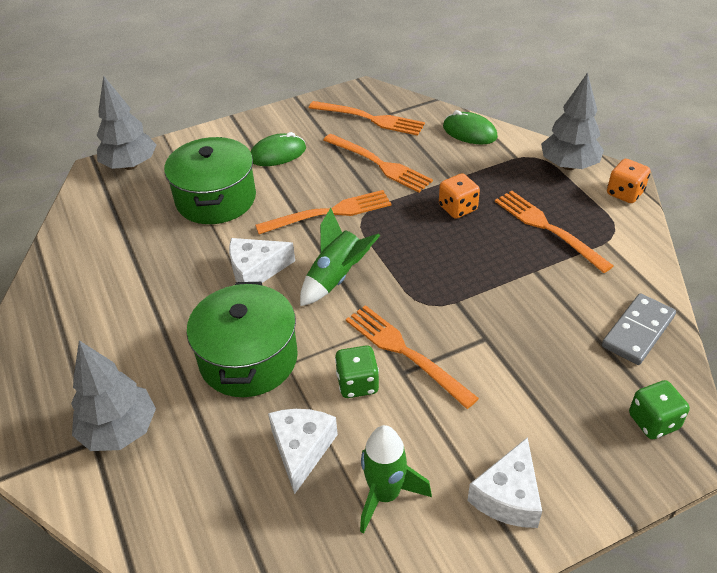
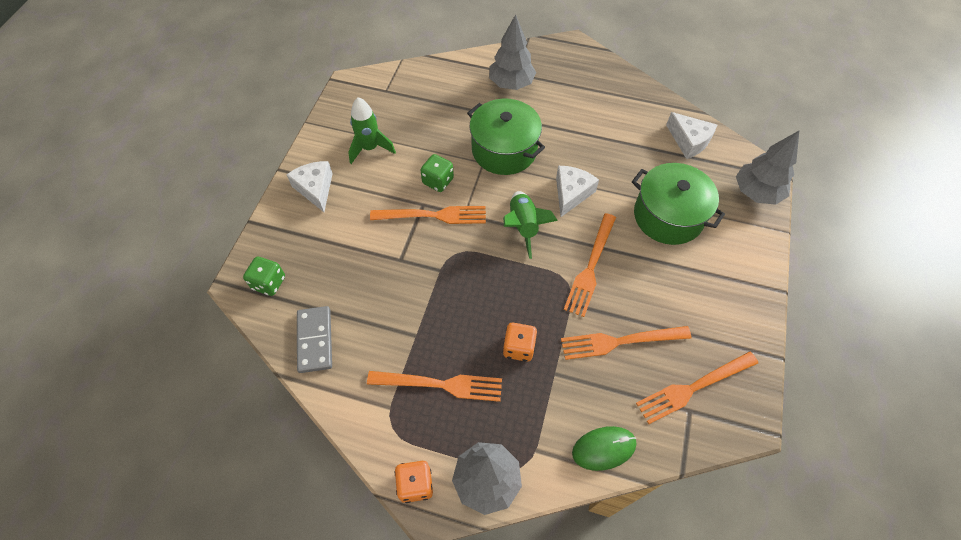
camera: 130 degrees right, 15 degrees up
green mouse [251,132,306,166] -> none
white cheese [268,409,338,494] -> white cheese moved to [666,112,717,159]

